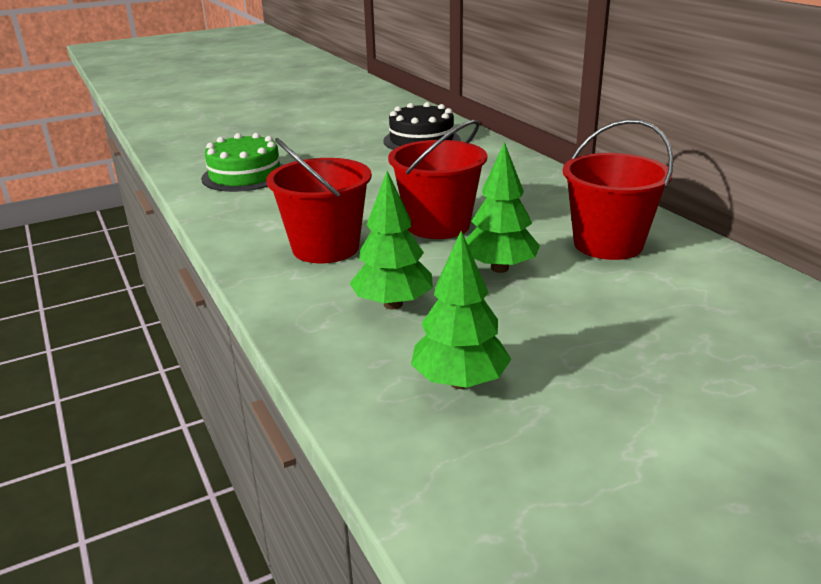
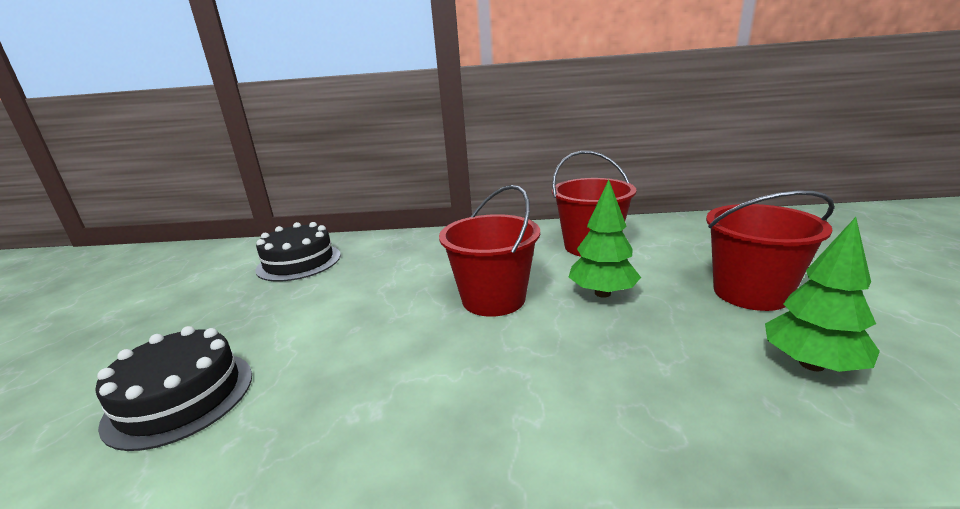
camera: 60 degrees left, 5 degrees down
green cake [201,133,283,192] -> black cake [95,326,252,451]
red bucket [266,138,372,263] -> red bucket moved to [706,190,835,311]
green tree [350,171,433,310] -> none

